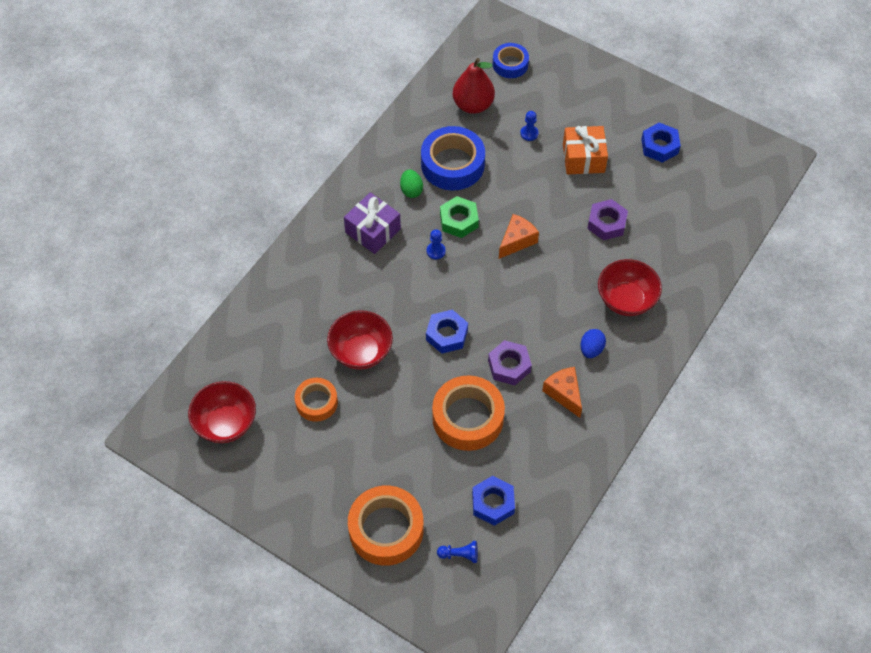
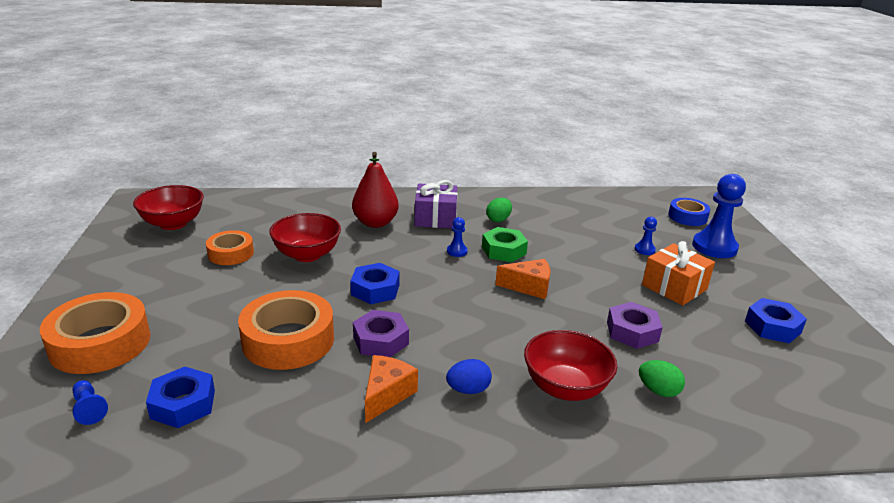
camera: 50 degrees right, 30 degrees down
blue tape [421,126,485,191] -> none
red pear [453,58,495,114] -> red pear moved to [352,152,399,228]
none -> green egg [639,360,685,397]
none -> blue pawn [692,174,746,258]

